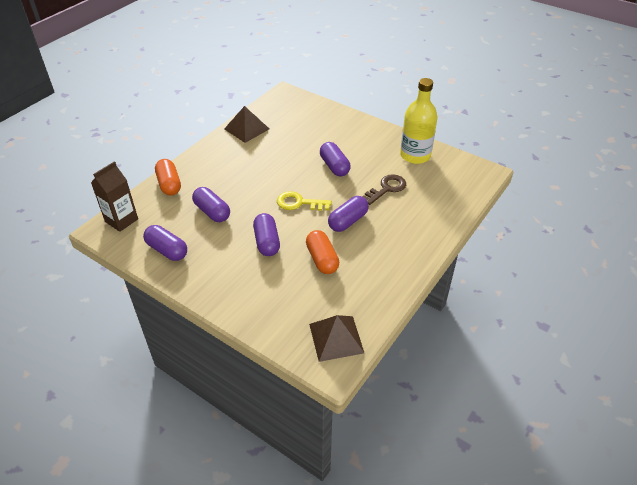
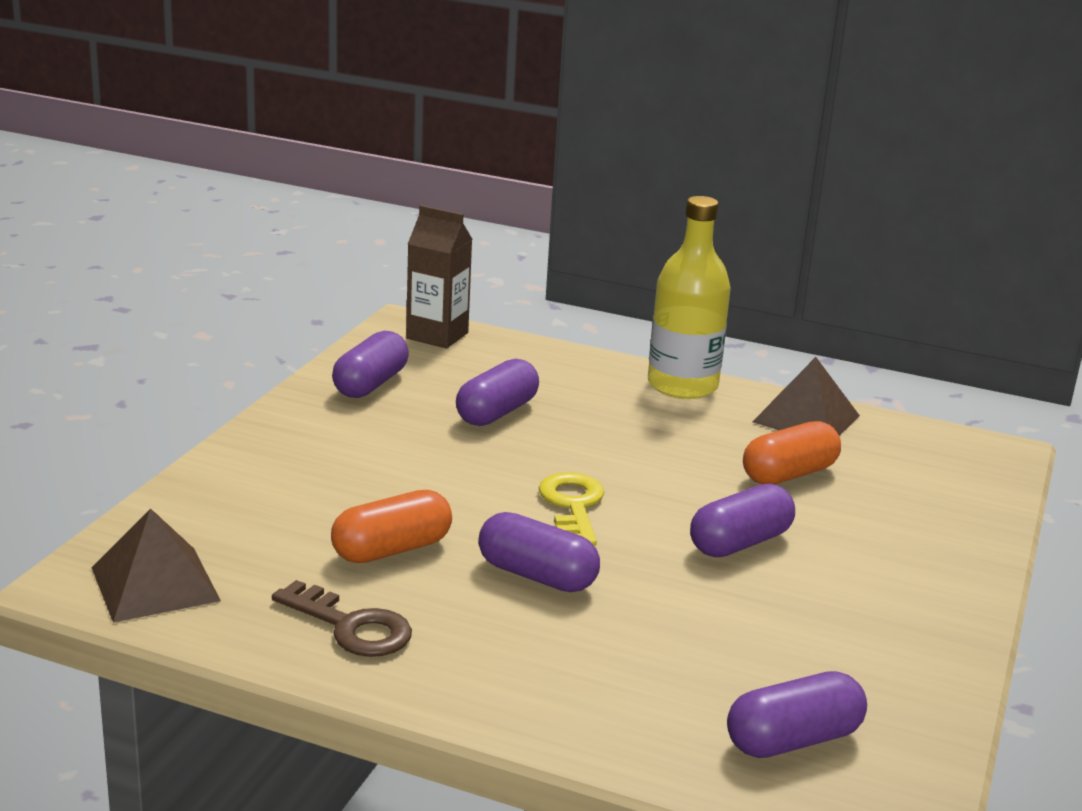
camera: 75 degrees right, 20 degrees down
orange capsule [155,159,181,196] -> orange capsule moved to [743,421,841,484]
purple capsule [253,213,280,256] -> purple capsule moved to [727,671,867,758]
brown key [362,174,406,205] -> brown key moved to [272,580,412,657]
yellow bottle [400,78,438,164] -> yellow bottle moved to [648,196,731,399]

